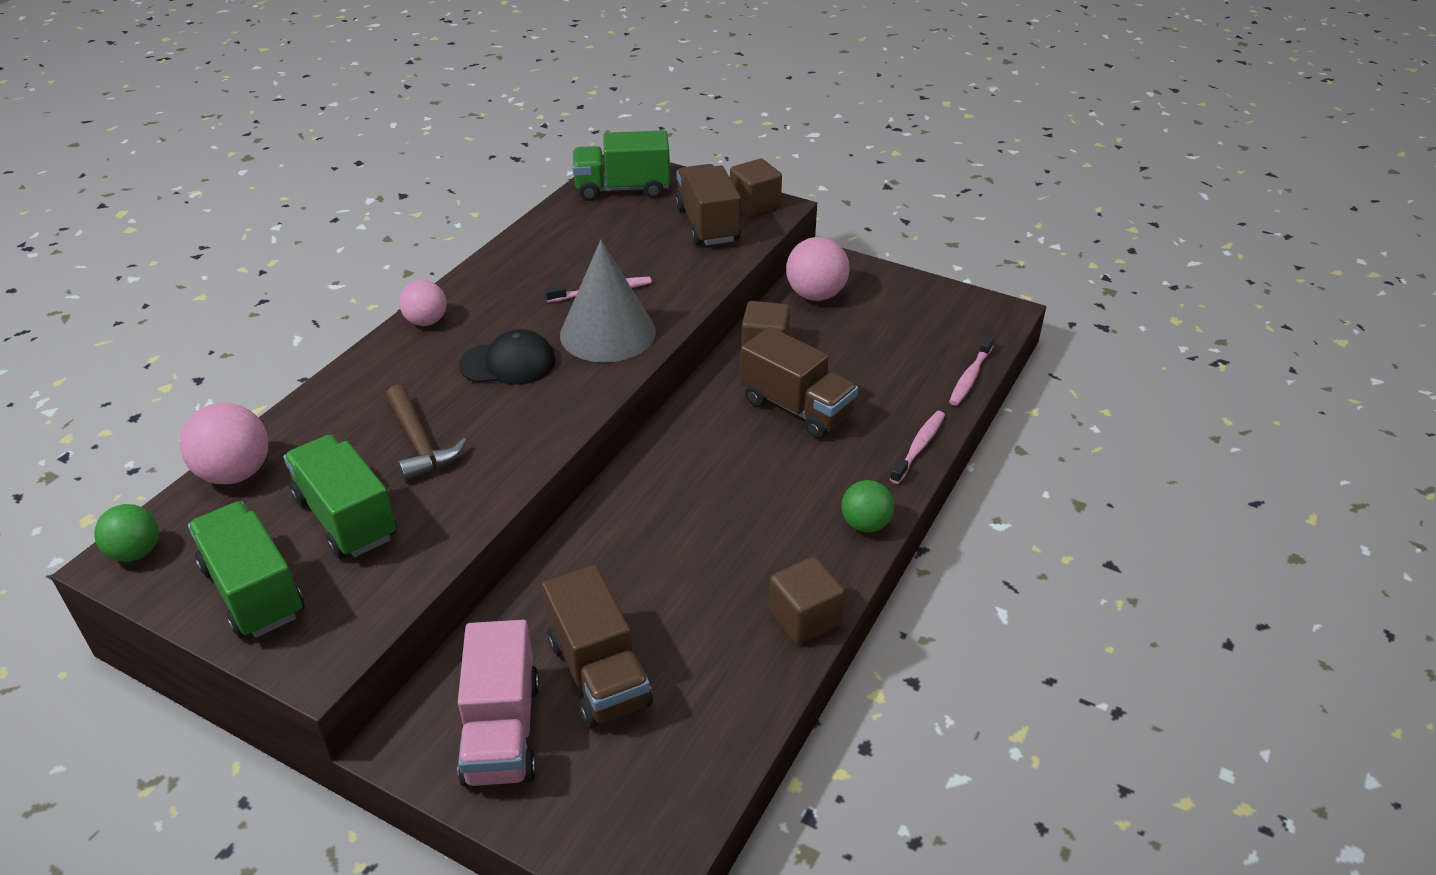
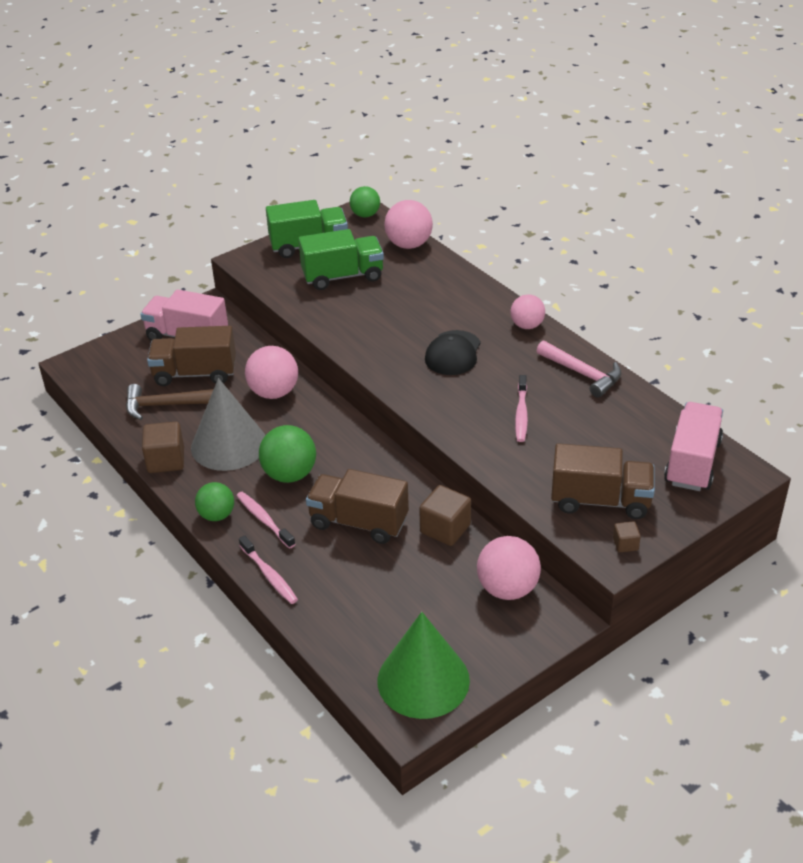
camera: 115 degrees right, 0 degrees up
brown hammer [386,385,467,481] -> brown hammer moved to [126,384,214,420]
grey cone [560,240,656,363] -> grey cone moved to [191,378,265,471]
green truck [573,130,670,201] -> pink truck [664,402,723,491]
brown cube [730,159,782,216] -> brown cube [613,521,641,552], size x0.52
brown truck [740,327,858,438] -> brown truck turned 45 degrees clockwise [306,469,409,544]
pink toothbrush [949,335,995,406] -> pink toothbrush moved to [237,492,295,549]
none -> pink ball [245,346,298,399]
none -> green ball [259,425,316,483]
none -> green cone [377,612,470,719]
none -> pink hammer [536,341,622,398]

